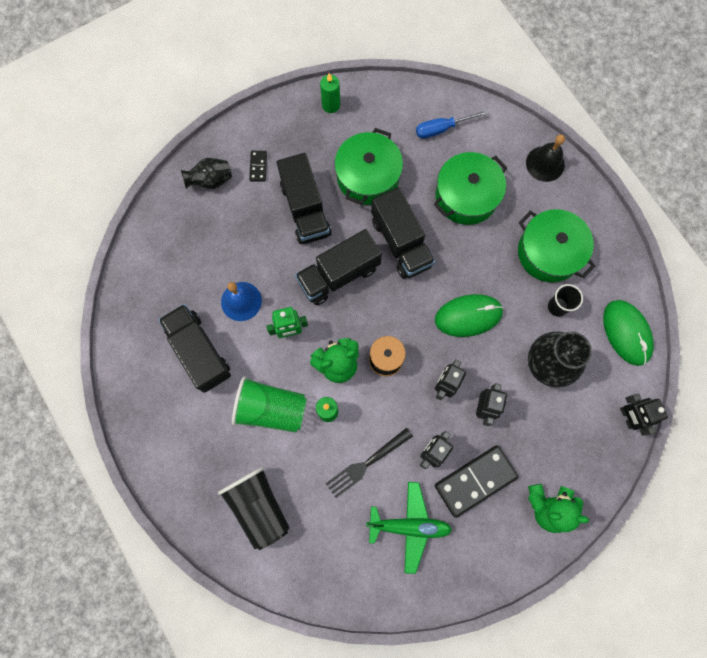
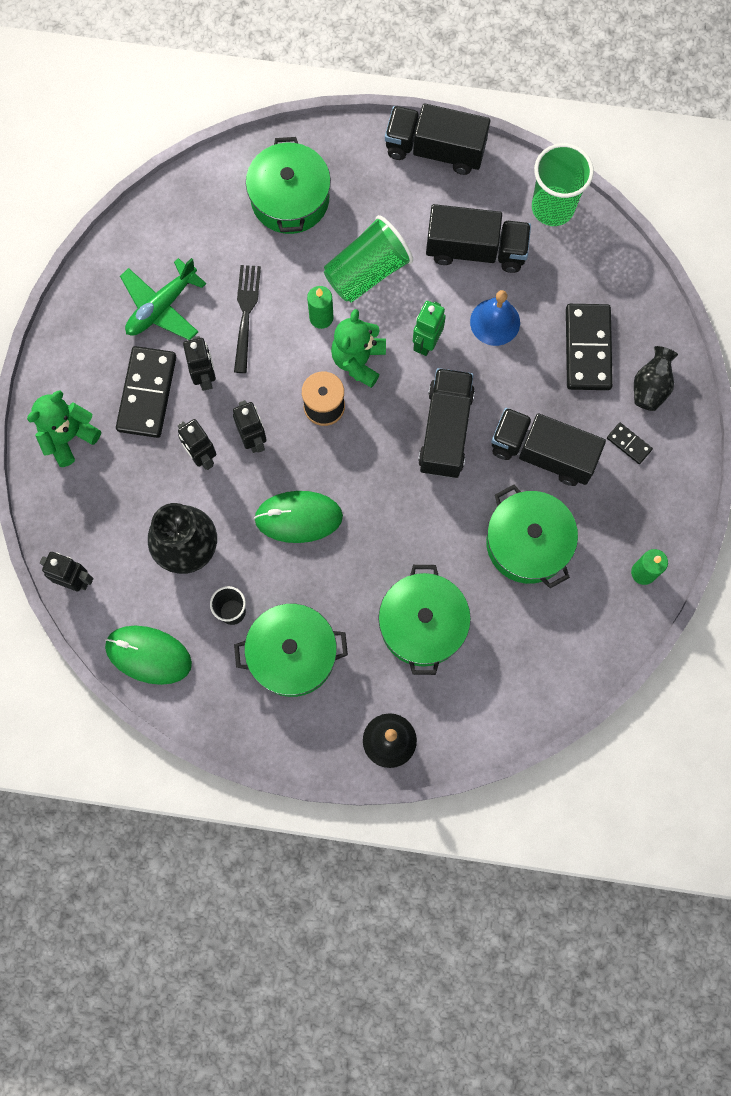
camera: 130 degrees right, 0 degrees up
black cup [218,467,290,550] -> green pot [246,137,331,234]
black truck [371,187,435,279] -> black truck moved to [385,103,490,175]
blue screwdriver [416,110,488,139] -> none
green mouse [435,294,503,337] -> green mouse turned 60 degrees clockwise [254,491,343,543]
none -> green cup [532,143,594,226]
none -> black domino [566,304,613,390]

